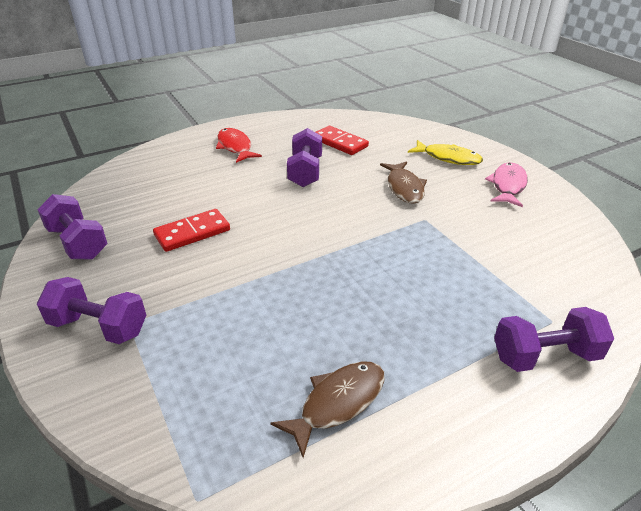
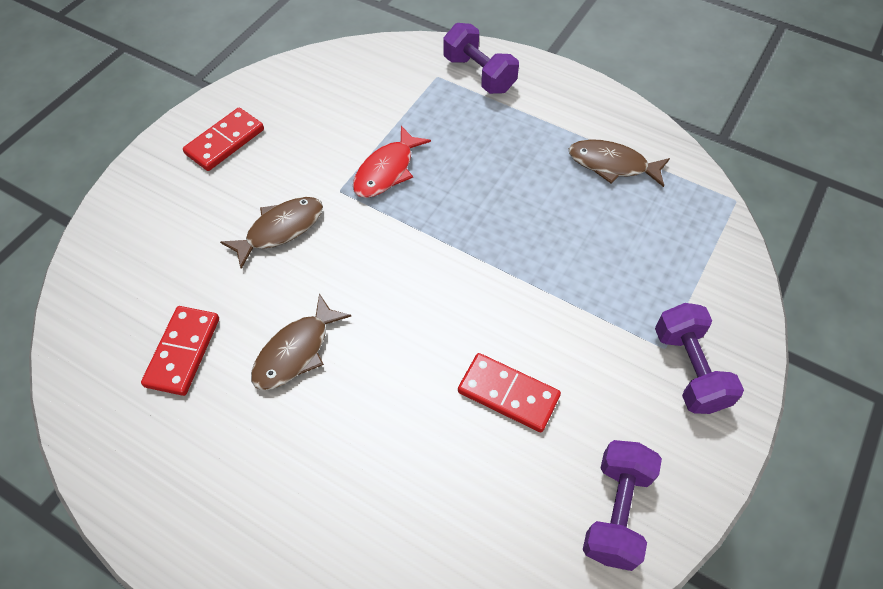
camera: 120 degrees left, 20 degrees up
red fish [216,128,262,163] -> red fish moved to [353,126,431,198]
purple dumbbell [287,128,322,187] -> brown fish [251,294,351,390]
yellow fish [408,140,483,165] -> none
pink fish [485,163,528,207] -> red domino [183,108,264,171]

